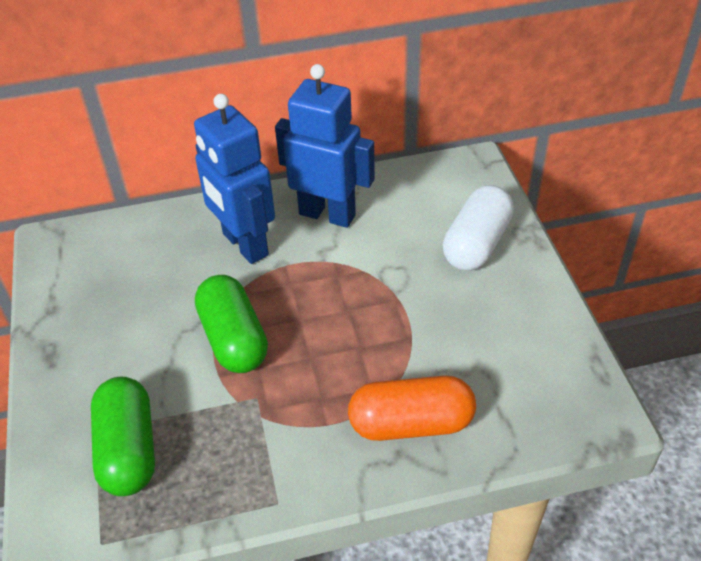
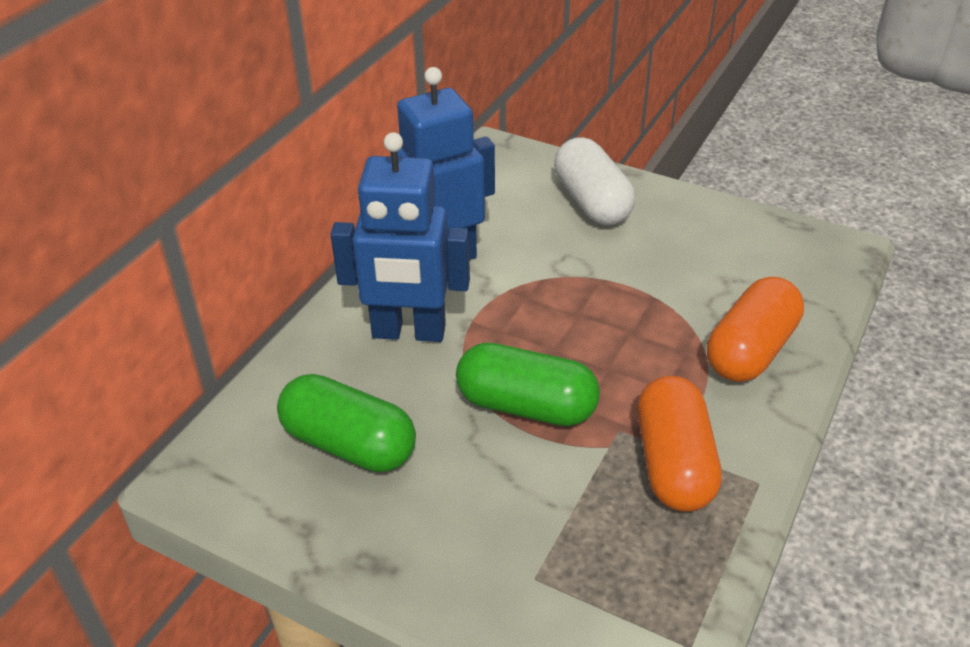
camera: 50 degrees left, 5 degrees down
green capsule [91,377,155,496] -> green capsule moved to [277,374,416,472]
none -> orange capsule [637,376,722,512]

